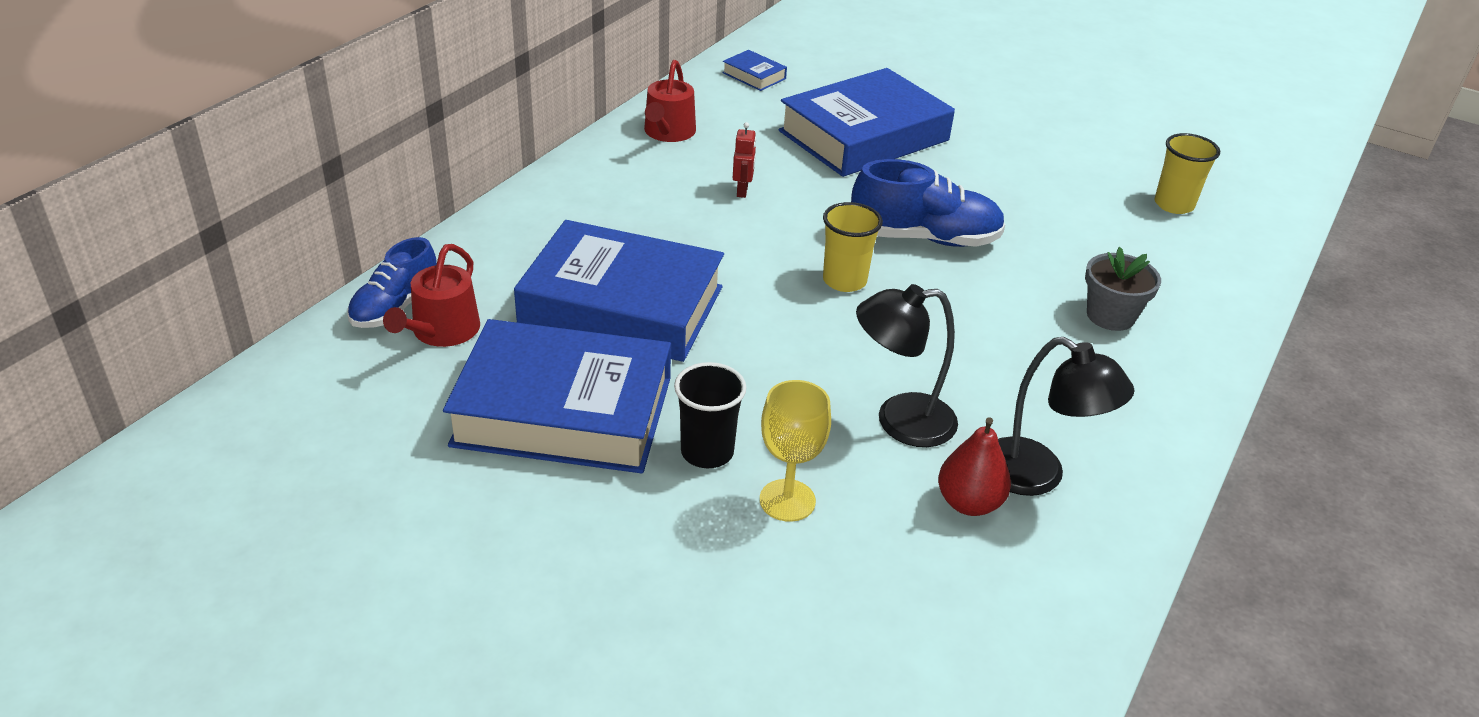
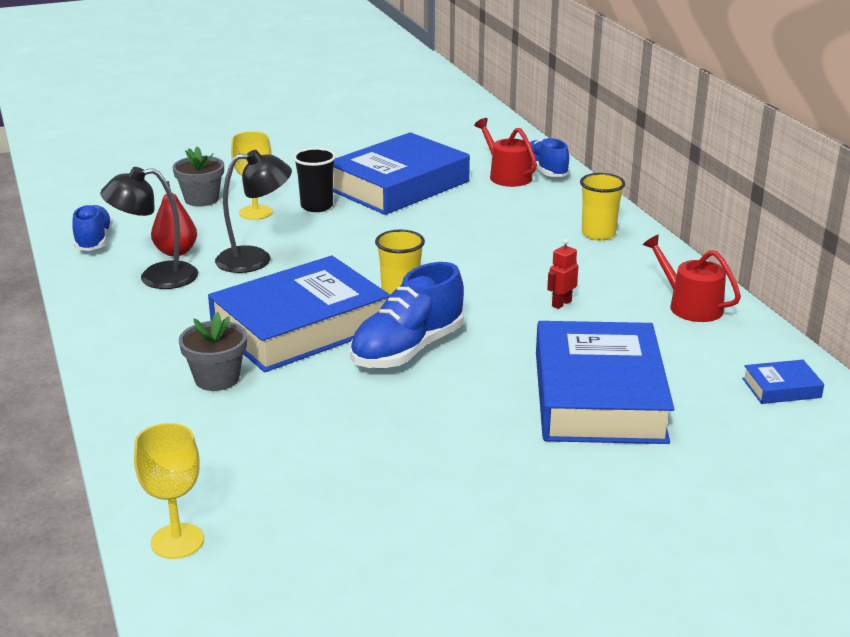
camera: 130 degrees right, 10 degrees down
blue book [514,220,724,362] -> blue book moved to [208,256,390,372]
red robot [733,122,756,198] -> red robot turned 90 degrees clockwise [547,239,578,309]
black lamp [856,284,958,447] -> black lamp turned 45 degrees clockwise [215,150,292,273]
yellow cup [1154,133,1220,214] -> yellow cup moved to [580,173,625,241]
none -> blue shoe [72,204,113,251]
none -> yellow goblet [134,423,204,559]
none -> grey flower pot [172,146,224,207]

